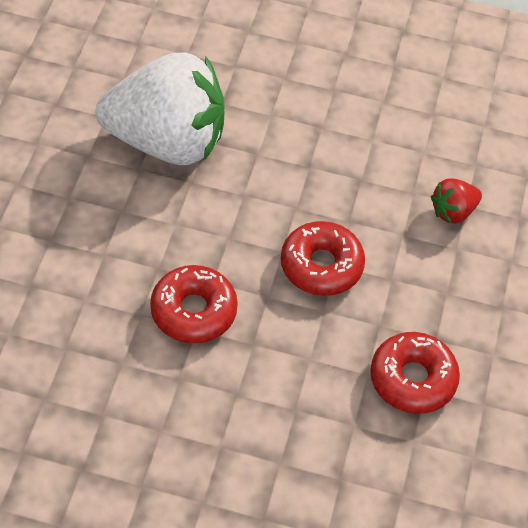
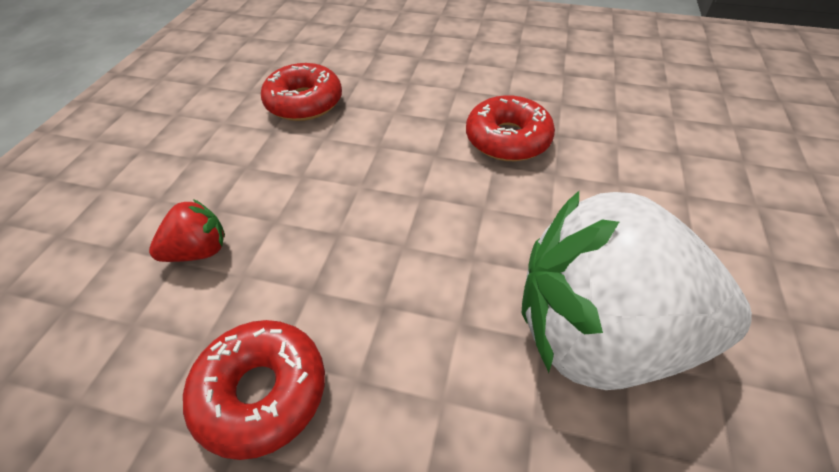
camera: 175 degrees left, 5 degrees down
red donut [281,221,365,296] -> red donut moved to [183,320,325,460]

